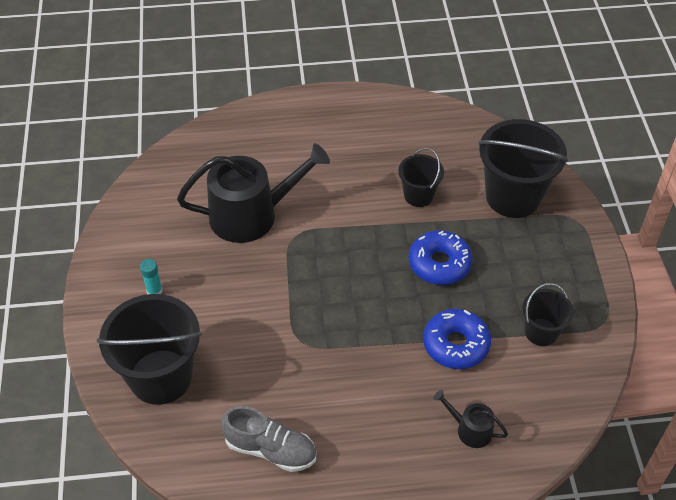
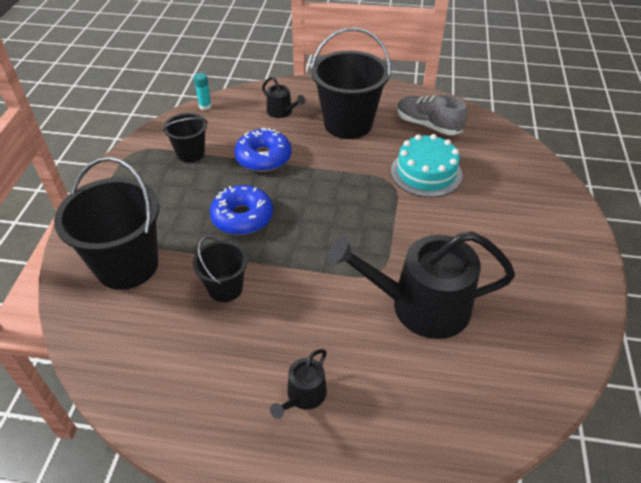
camera: 165 degrees left, 5 degrees down
black bucket [97,294,202,405] -> black bucket moved to [311,27,391,139]
turquoise glue stick [140,259,163,294] -> turquoise glue stick moved to [194,73,212,110]
none -> black watering can [270,349,327,419]
none -> turquoise cake [391,134,462,197]

